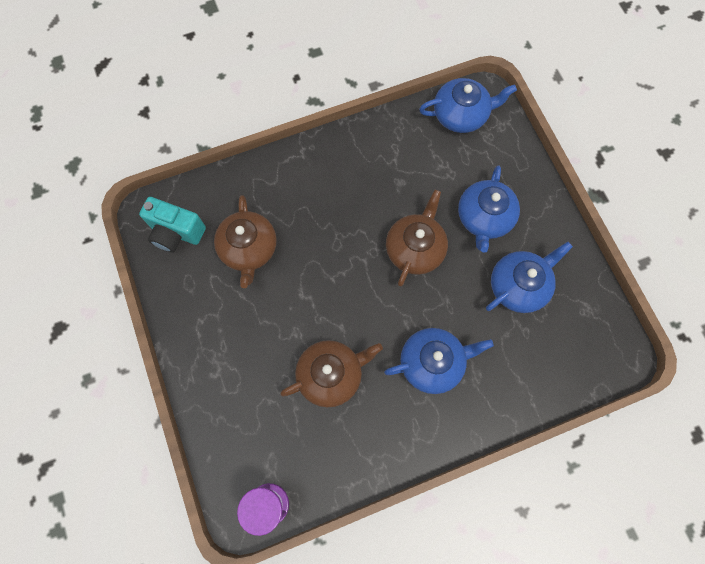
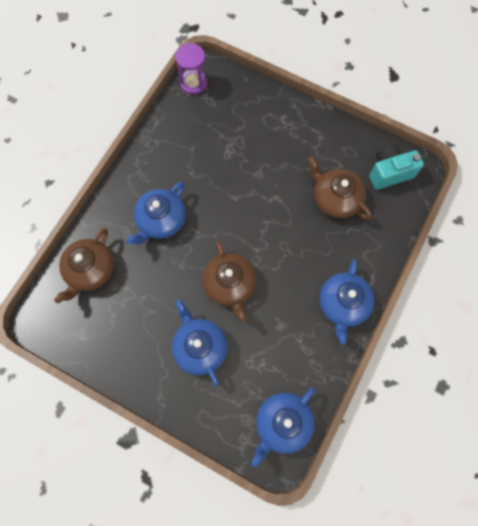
camera: 140 degrees right, 0 degrees up
brown teapot [280,340,383,407] -> brown teapot moved to [54,228,114,303]
blue teapot [486,242,573,313] -> blue teapot moved to [319,259,375,344]

